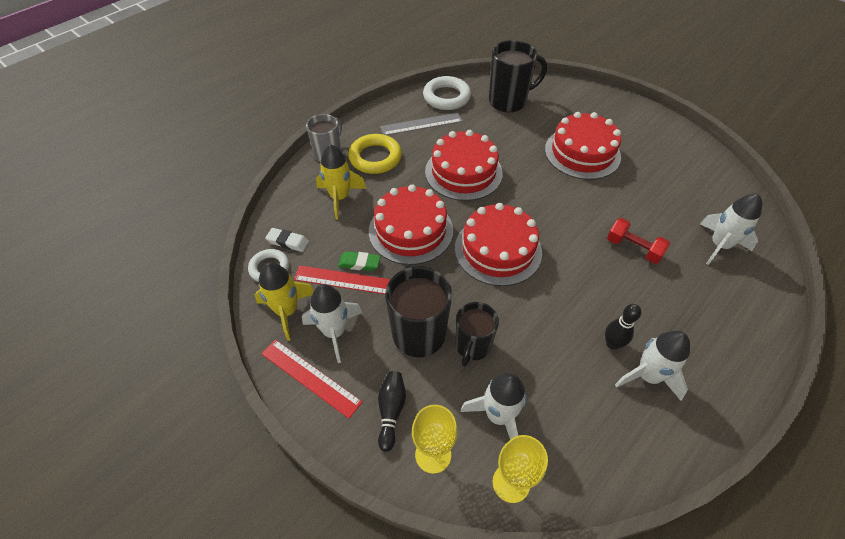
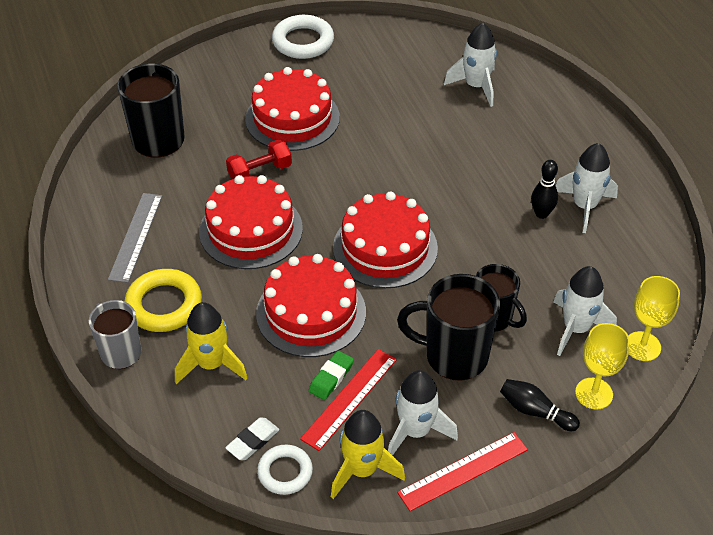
camera: 65 degrees left, 5 degrees down
white ring [423,76,471,110] -> white ring moved to [272,15,334,59]
red dumbbell [607,218,670,264] -> red dumbbell moved to [226,139,292,180]

